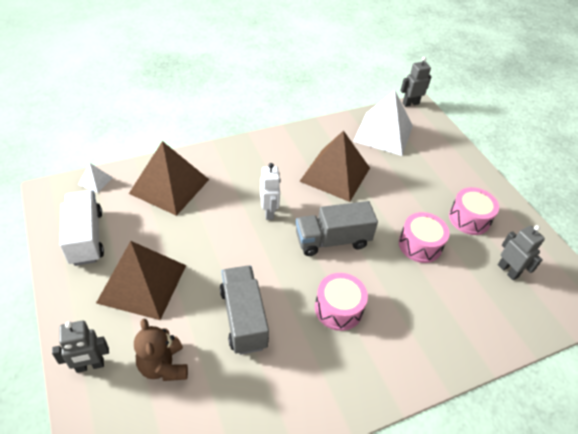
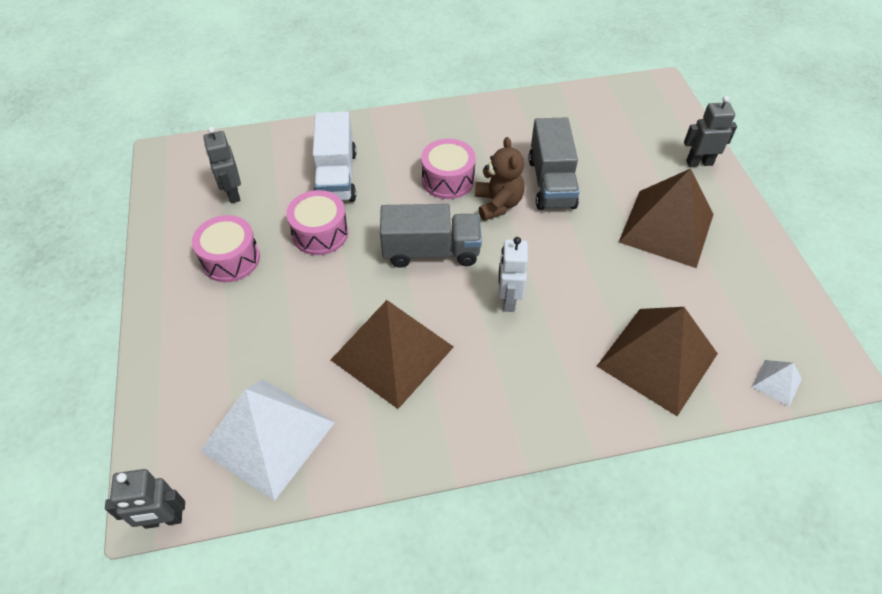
camera: 165 degrees left, 5 degrees up
white truck [60,190,104,266] -> white truck moved to [313,111,356,202]
brown teddy bear [134,318,188,381] -> brown teddy bear moved to [475,137,524,221]

